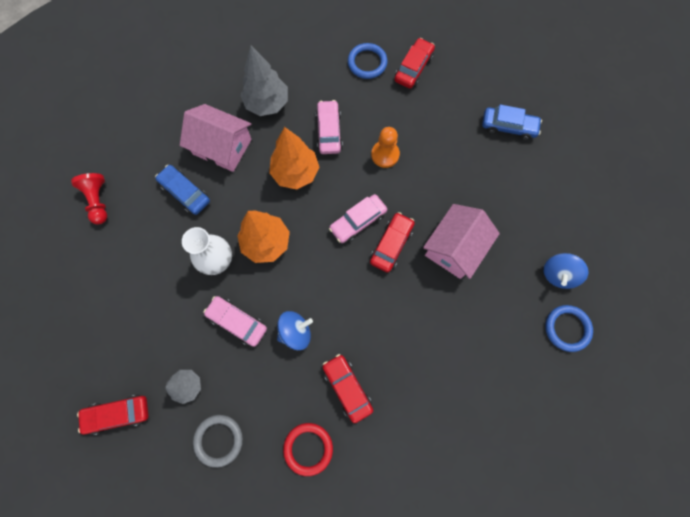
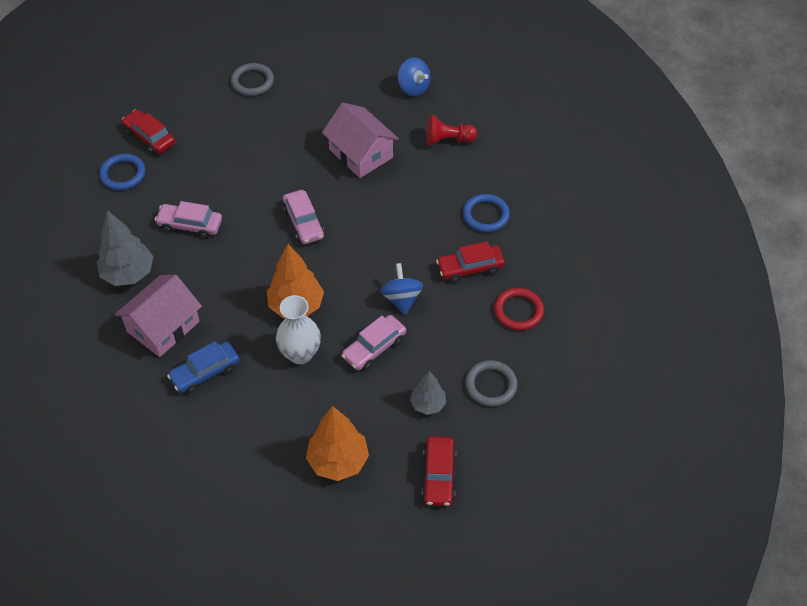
camera: 75 degrees left, 20 degrees down
red pawn [71,173,107,225] -> red pawn moved to [426,115,477,146]
orange tree [269,127,319,190] -> orange tree moved to [306,406,369,481]
red car [370,212,415,273] -> none
orange pawn [371,127,400,168] -> none
blue car [482,104,542,140] -> grey ring [231,63,274,96]
blue ring [545,305,593,352] -> blue ring moved to [463,194,510,232]

